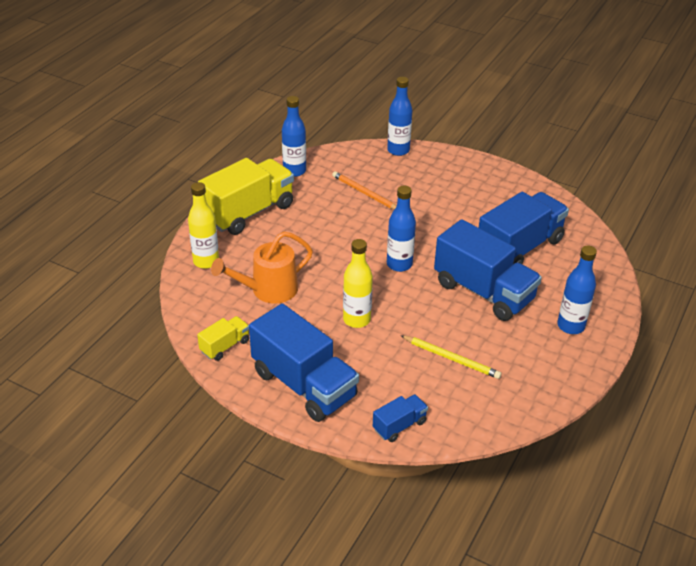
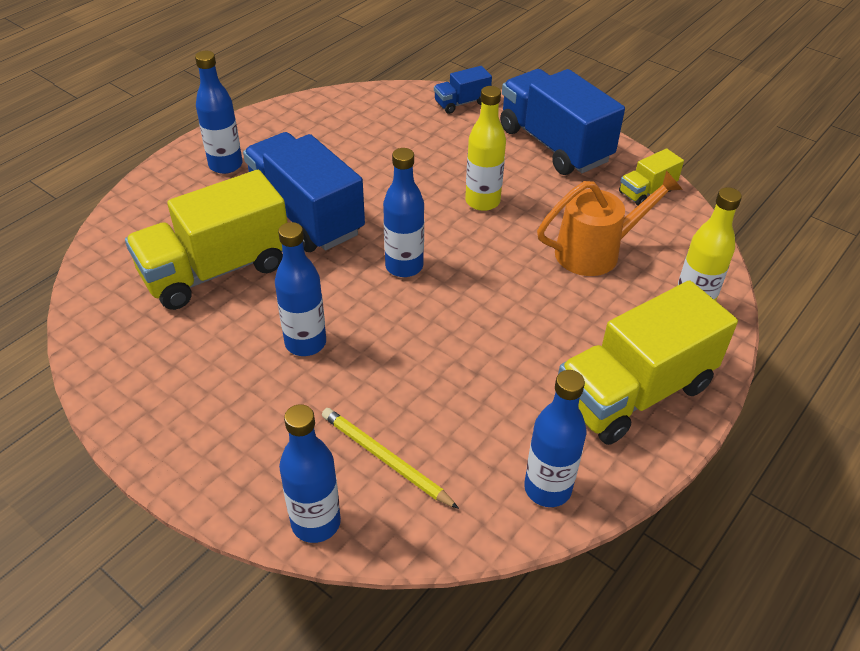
camera: 170 degrees left, 5 degrees up
orange pencil [332,171,396,210] -> none
yellow pencil [400,335,501,379] -> yellow pencil moved to [322,408,459,509]
blue truck [479,192,569,264] -> yellow truck [125,170,287,310]
none -> blue bottle [275,222,326,356]

